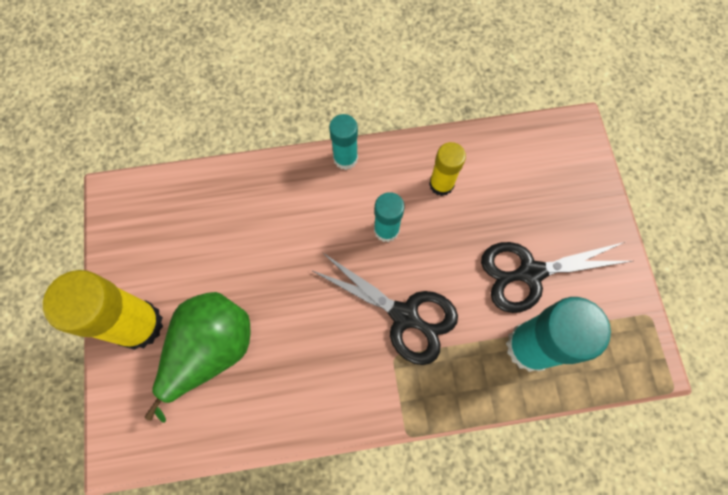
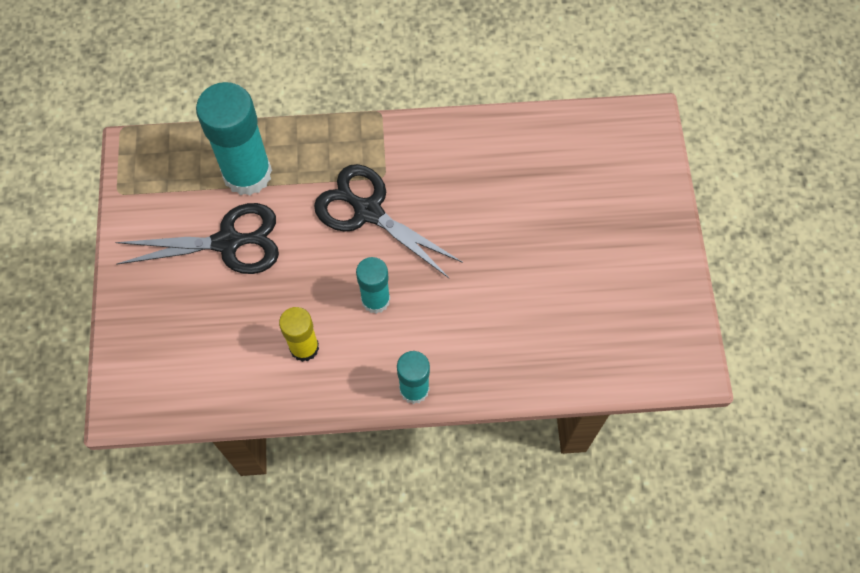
camera: 175 degrees left, 5 degrees down
yellow glue stick [43,270,163,350] -> none
green pear [145,292,251,423] -> none

